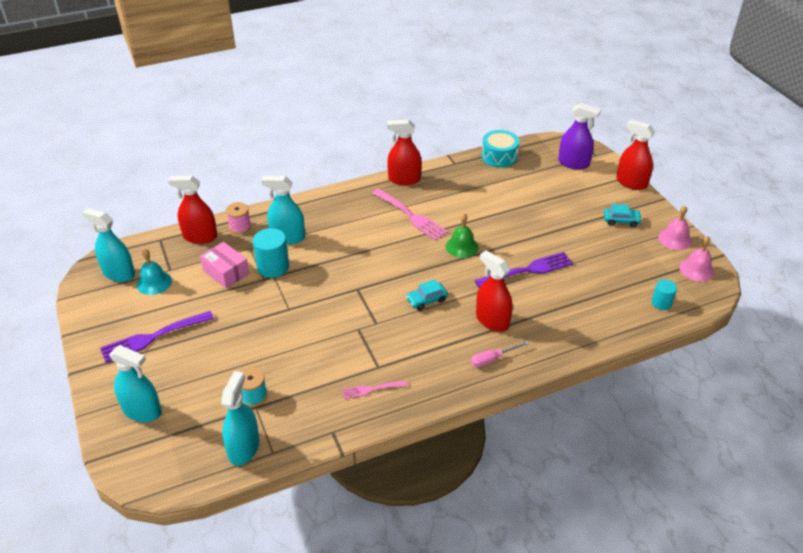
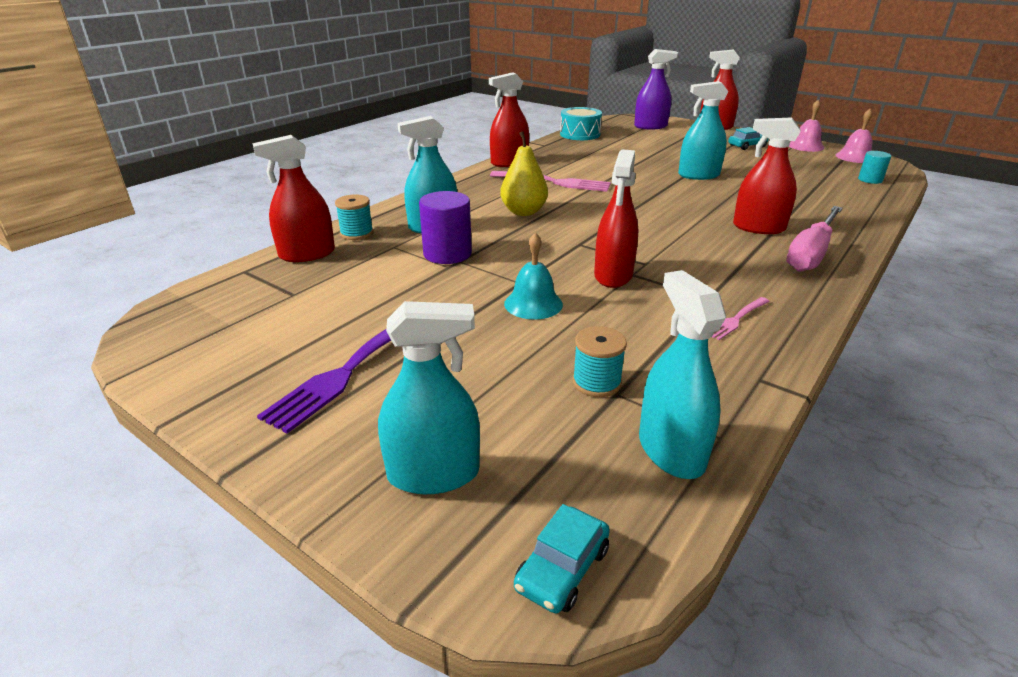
camera: 30 degrees left, 10 degrees down
turquoise spray bottle [82,208,135,282] -> turquoise spray bottle moved to [678,81,729,180]
turquoise bell [137,249,172,295] -> turquoise bell moved to [504,232,563,319]
pink box [200,242,249,288] -> none
pink spool [226,202,251,234] -> turquoise spool [335,194,373,240]
turquoise cylinder [253,228,289,278] -> purple cylinder [419,191,472,264]
turquoise car [406,279,448,310] -> turquoise car moved to [514,504,610,614]
green bell [446,213,479,258] -> none
pink screwdriver [471,341,529,367] -> pink screwdriver [786,206,843,272], size x1.87
purple fork [475,252,573,288] -> none
none -> yellow pear [500,131,548,216]
none -> red spray bottle [594,149,639,288]

